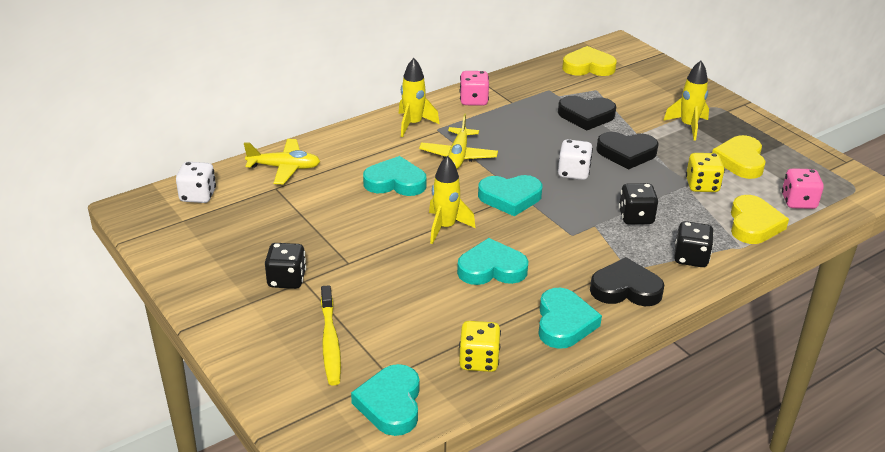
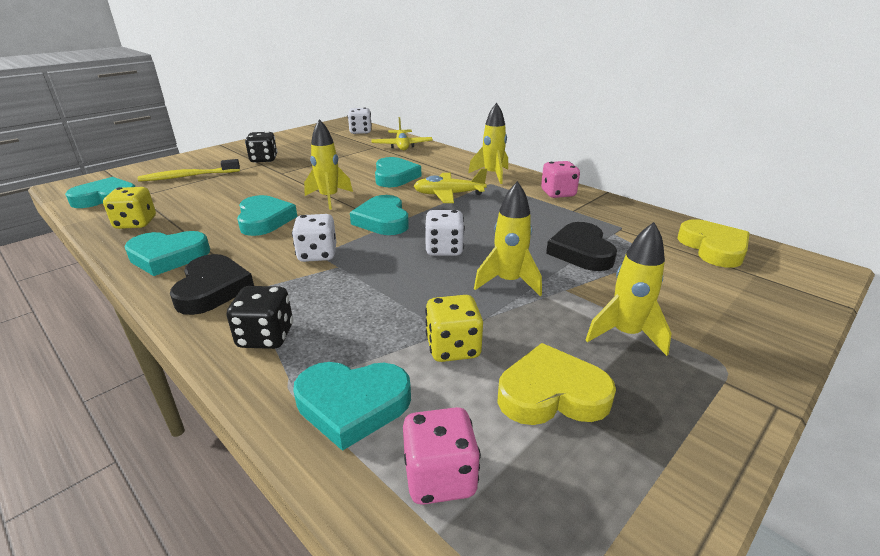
camera: 80 degrees right, 5 degrees down
black heart [596,132,659,170] -> yellow rocket [474,181,542,296]
black dice [619,183,658,225] -> none
yellow heart [731,195,789,244] -> turquoise heart [293,362,411,451]
none -> white dice [292,214,336,262]

